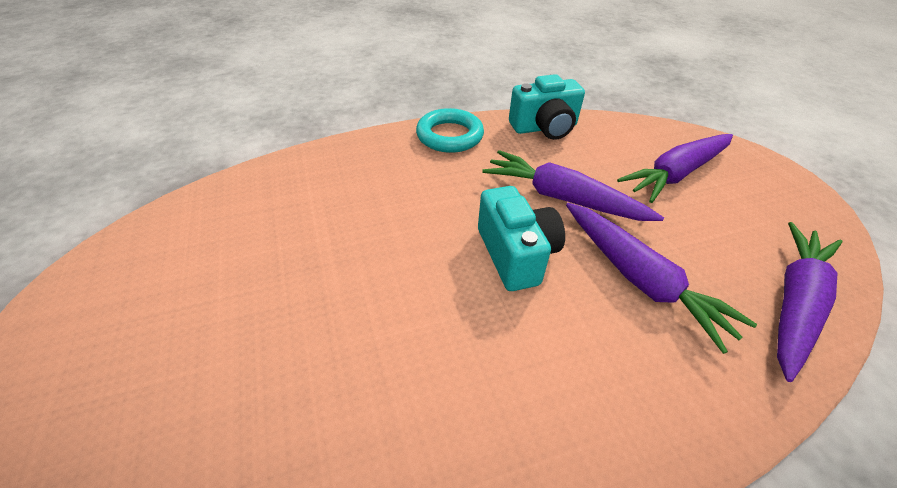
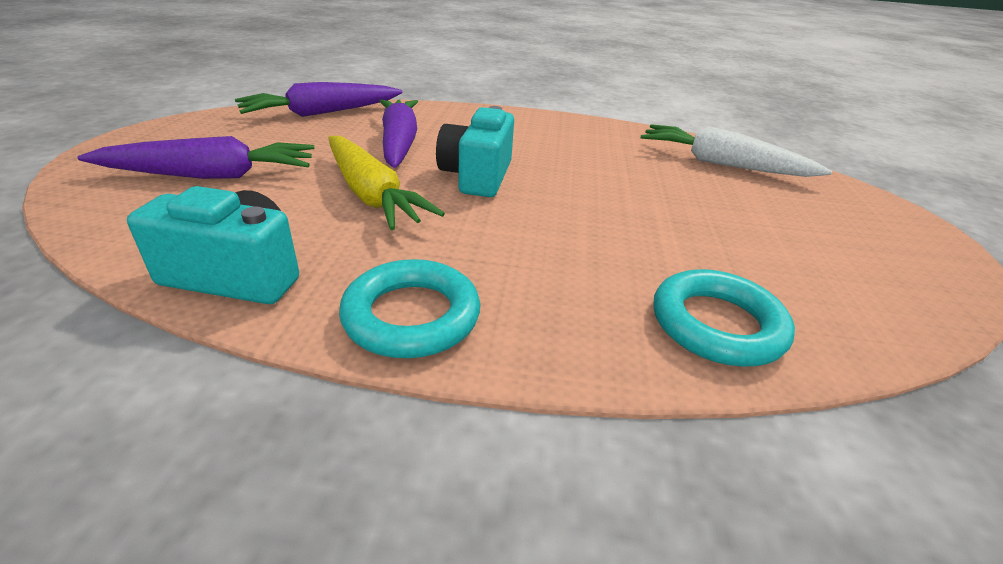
camera: 155 degrees left, 10 degrees down
purple carrot [482,150,664,221] -> yellow carrot [328,136,445,230]
none -> white carrot [641,124,832,177]
none -> turquoise ring [654,269,795,367]

